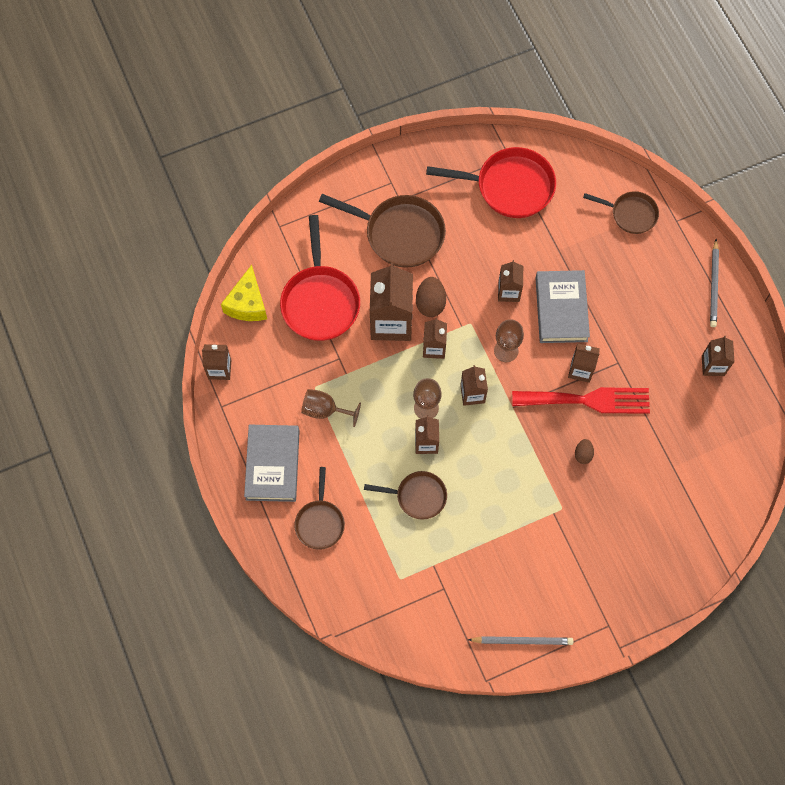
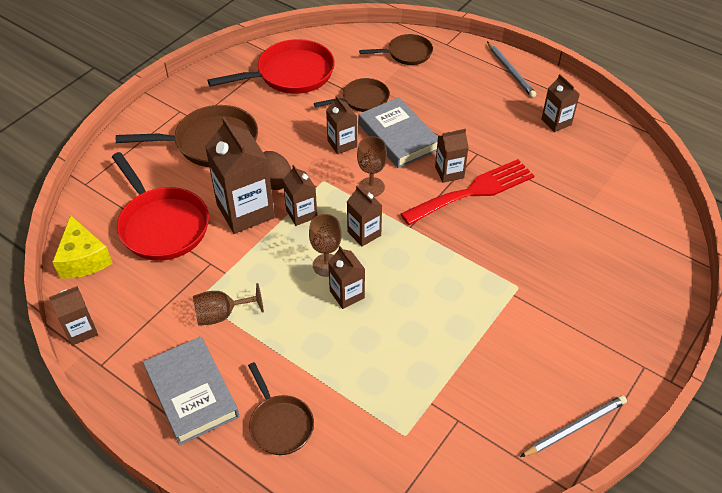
camera: 30 degrees left, 20 degrees down
brown pan [364,471,447,520] -> brown pan moved to [314,78,390,112]
brown egg [575,439,594,464] -> none

